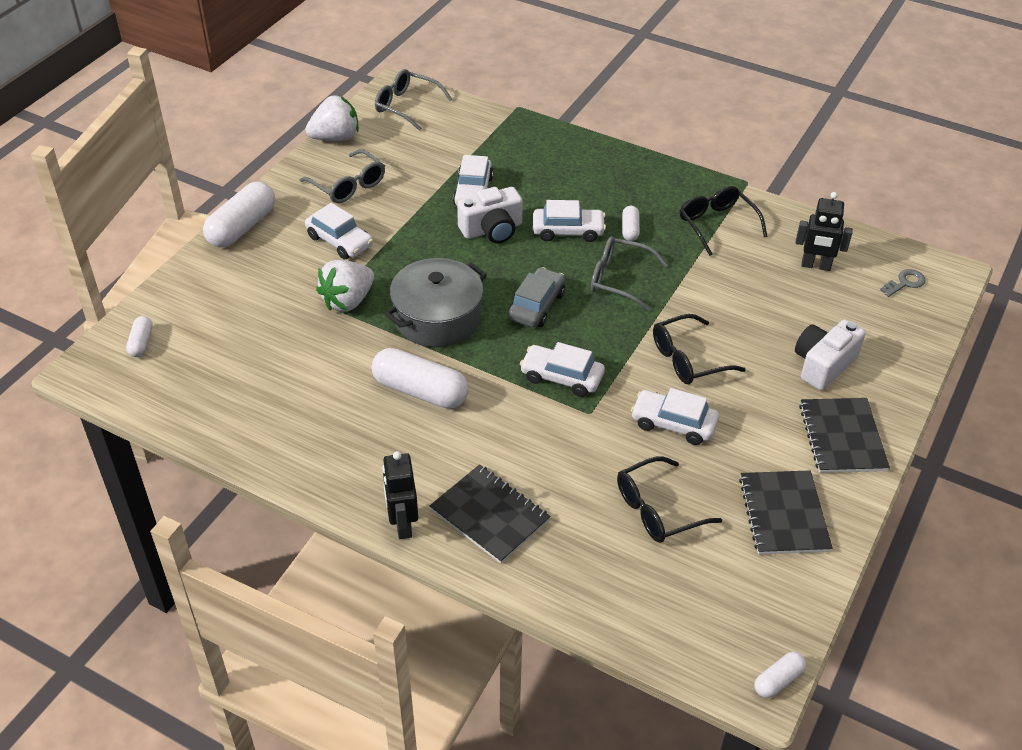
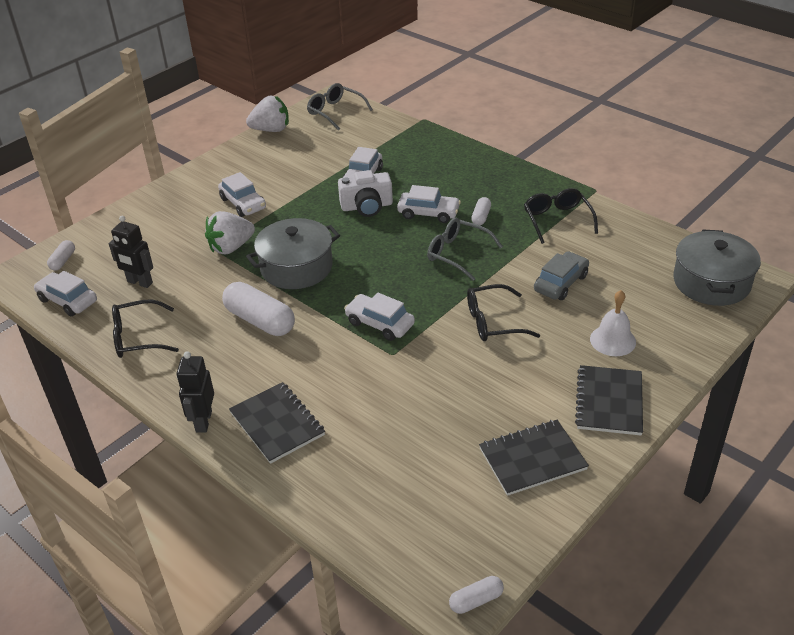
camera: 15 degrees right, 5 degrees down
white capsule [203,181,275,248] -> none
grey glasses [299,149,385,203] -> none
grey car [508,267,565,327] -> grey car moved to [534,251,589,300]
black glasses [617,456,722,543] -> black glasses moved to [112,299,179,358]
white car [631,388,719,445] -> white car moved to [34,271,97,316]
black notebook [739,470,833,555] -> black notebook turned 60 degrees clockwise [479,420,589,496]
black robot [795,192,853,271] -> black robot moved to [109,216,153,288]
white camera [795,319,866,390] -> white bell [590,290,636,356]
grey key [880,269,926,297] -> grey pot [673,229,761,306]

